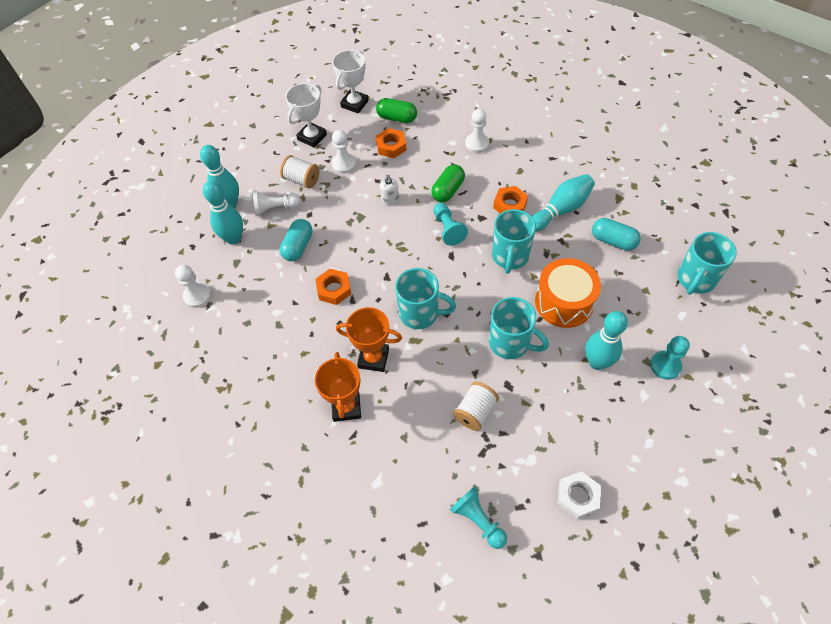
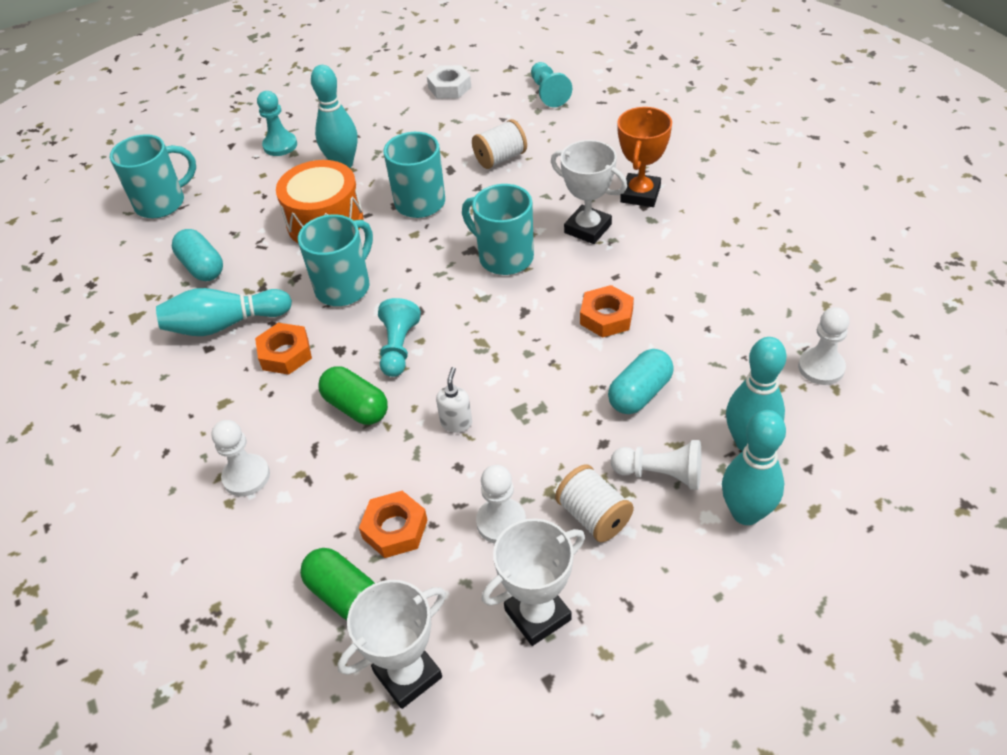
camera: 155 degrees left, 10 degrees down
orange trophy [336,307,402,372] -> white trophy [551,140,627,244]
green capsule [431,164,465,203] -> green capsule turned 75 degrees clockwise [318,366,388,425]

